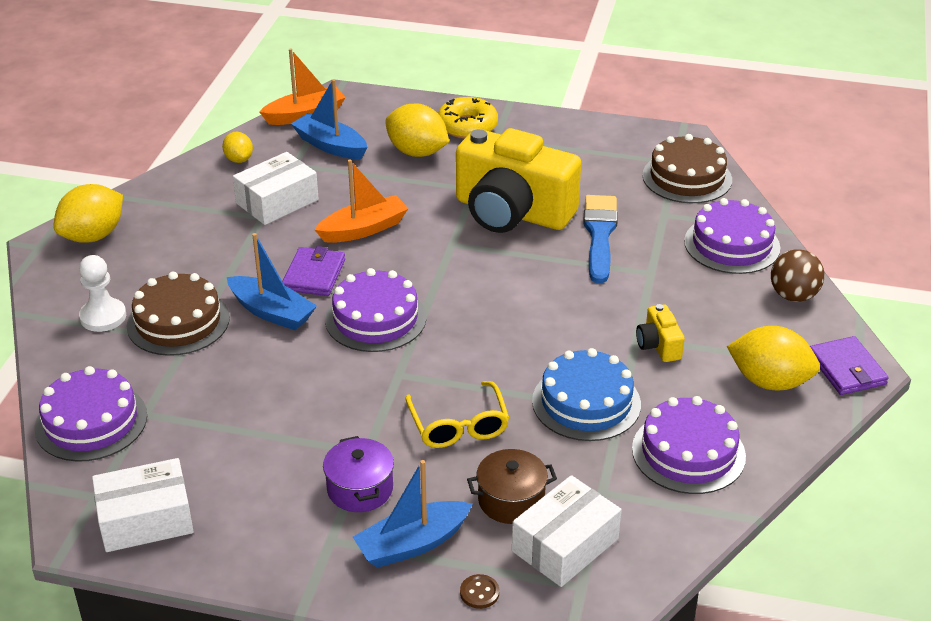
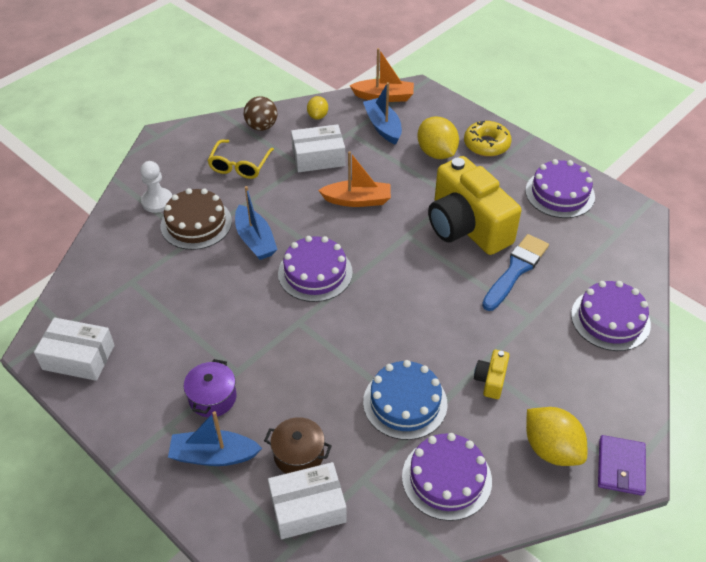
camera: 30 degrees right, 10 degrees up
purple cake [35,366,147,462] -> purple cake moved to [525,159,595,218]
yellow lemon [54,184,123,243] -> none
purple wallet [282,246,345,296] -> none
yellow glasses [405,381,509,448] -> yellow glasses moved to [207,139,274,179]
brown button [460,574,499,609] -> none
brown cake [642,134,732,203] -> none
brown ball [771,249,824,302] -> brown ball moved to [244,96,277,131]

